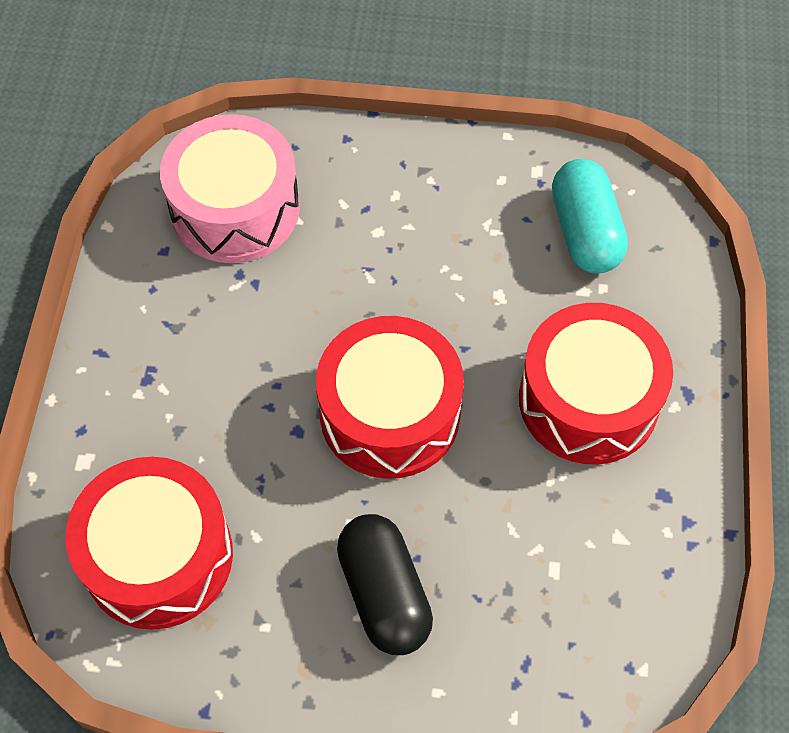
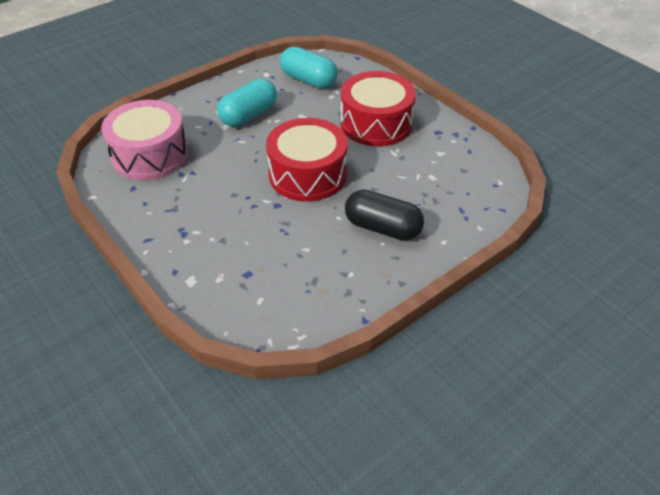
camera: 45 degrees left, 15 degrees down
red drum [65,457,233,630] -> none
none -> turquoise capsule [217,79,277,126]

